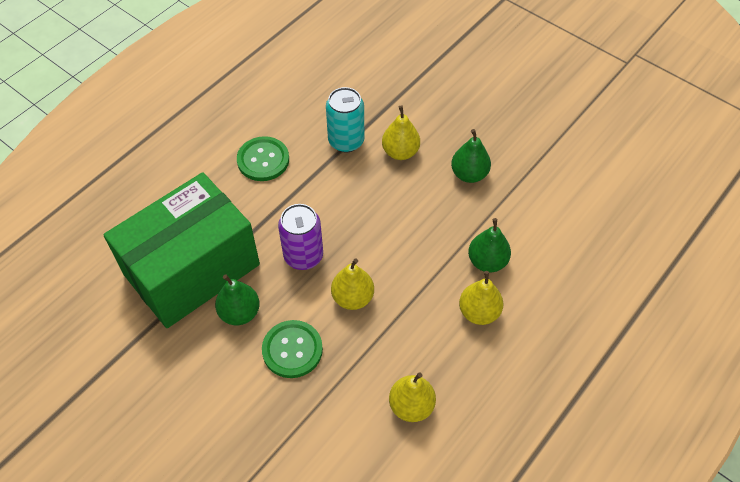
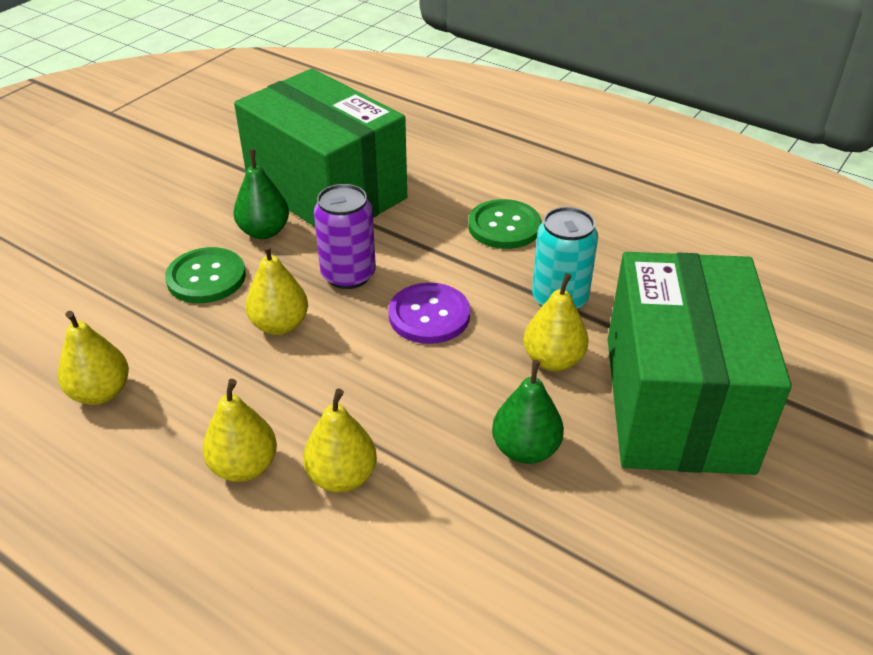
camera: 85 degrees right, 15 degrees down
green pear [468,218,511,272] -> yellow pear [303,389,377,492]
none -> purple button [388,283,470,344]
none -> green box [608,252,792,475]

